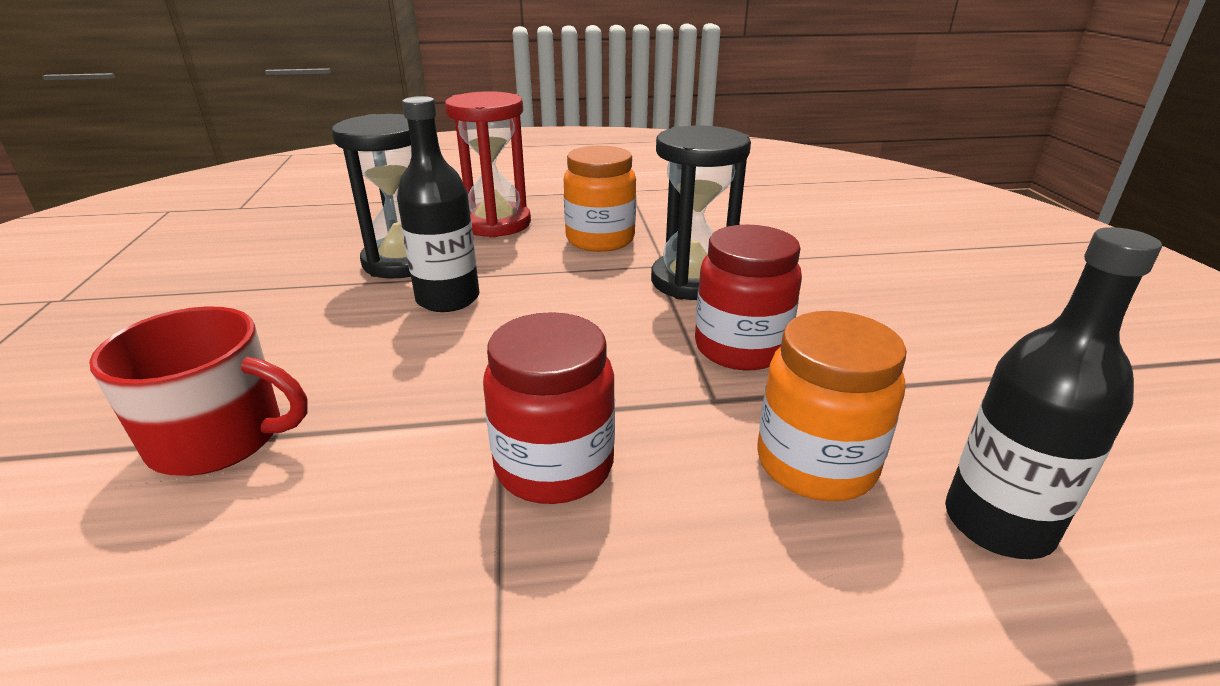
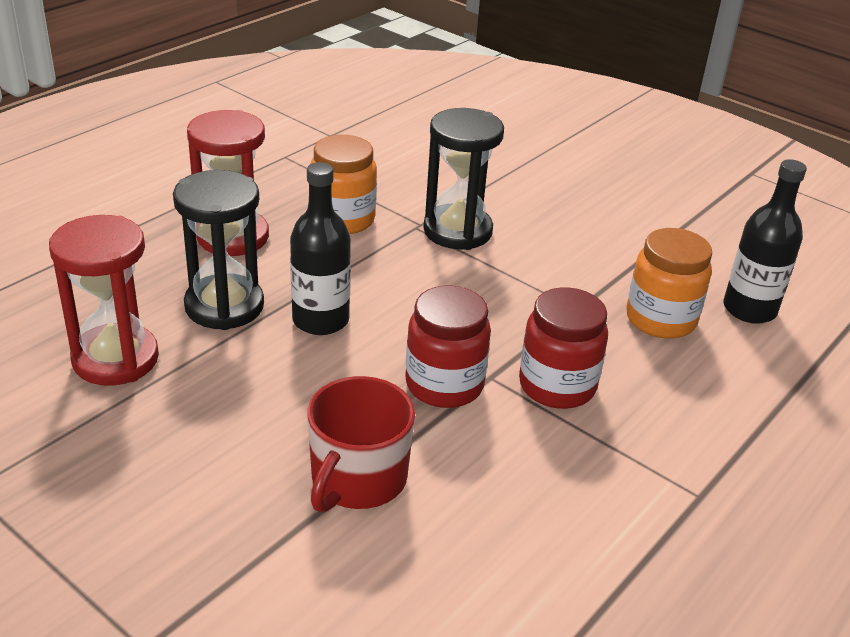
camera: 45 degrees left, 5 degrees up
red mug [89,306,308,476] -> red mug turned 150 degrees clockwise [307,376,415,512]
red jar [695,224,802,370] -> red jar moved to [405,286,491,408]
none -> red hourglass [49,215,159,386]

